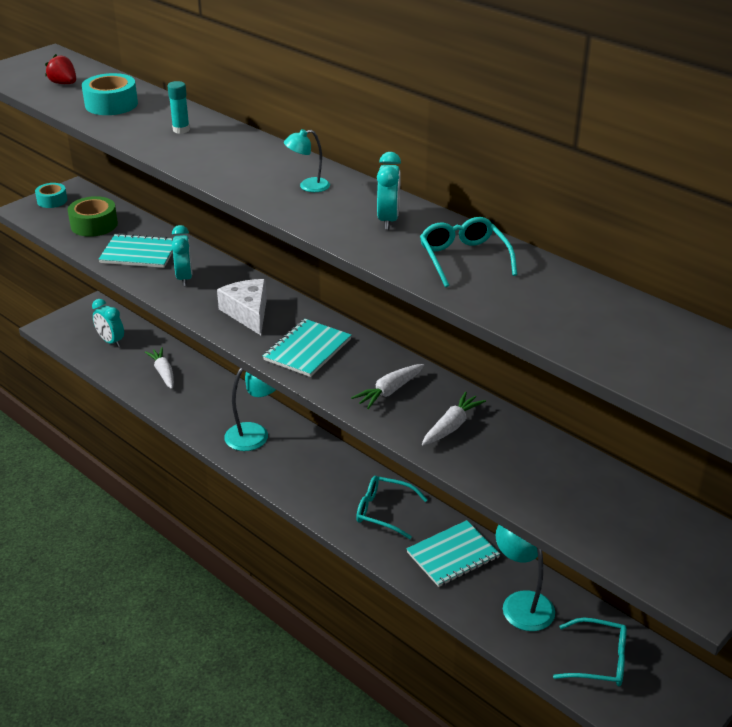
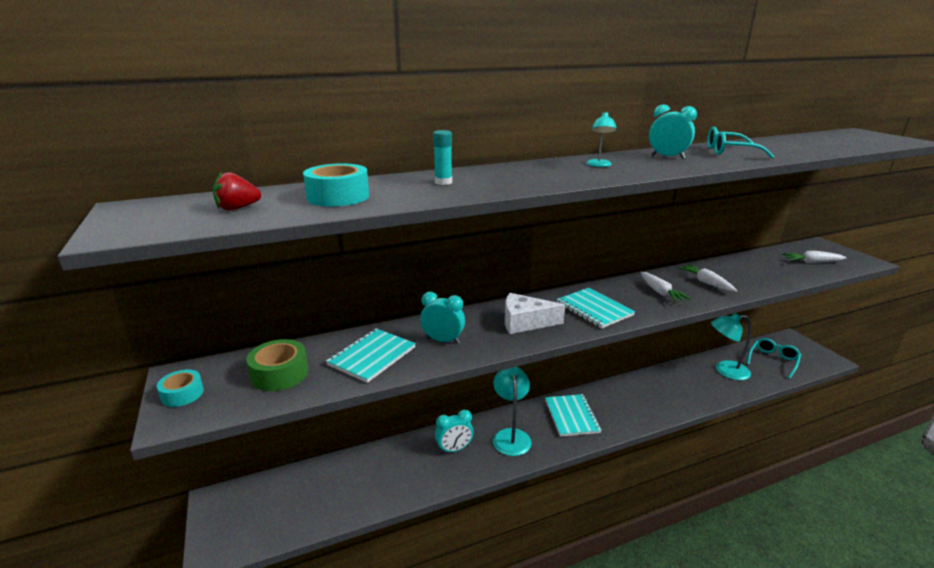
camera: 65 degrees left, 10 degrees down
turquoise clock [92,299,124,347] -> turquoise clock moved to [435,410,474,453]
white carrot [145,347,174,389] -> white carrot moved to [782,251,847,263]
turquoise glasses [356,476,428,539] -> none
turquoise notebook [406,520,500,587] -> turquoise notebook moved to [545,394,602,437]

